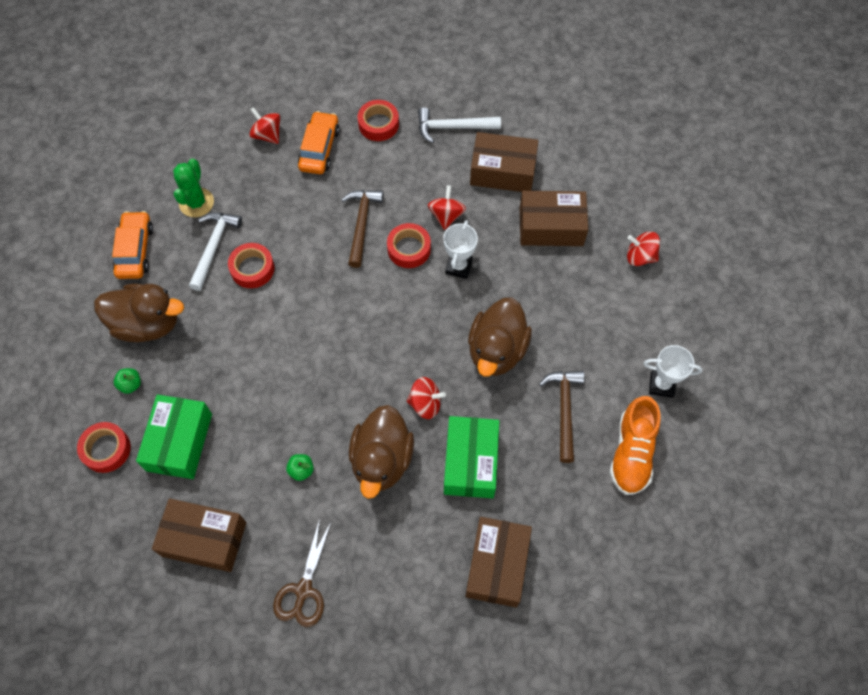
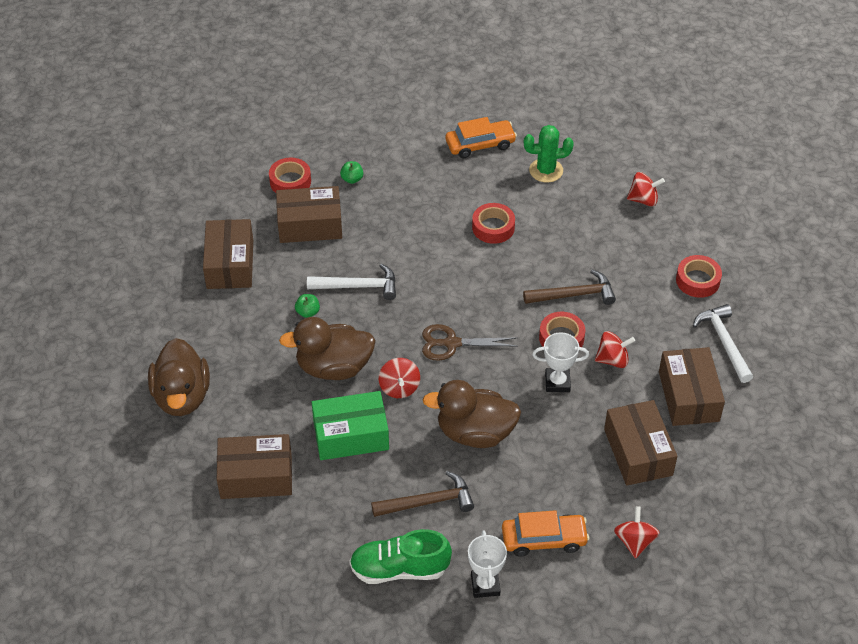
camera: 75 degrees right, 15 degrees down
brown duck [94,284,184,342] -> brown duck moved to [148,338,210,416]
green box [136,394,212,479] -> brown box [276,186,342,243]
white hammer [189,212,242,291] -> white hammer moved to [307,264,396,300]
red spinning top [249,107,280,144] -> red spinning top turned 60 degrees clockwise [627,172,665,207]
brown scissors [273,518,332,627] -> brown scissors moved to [422,324,518,361]
orange car [298,111,340,174] -> orange car moved to [502,510,589,557]
orange shoe [609,396,660,495] -> green shoe [350,529,452,584]

